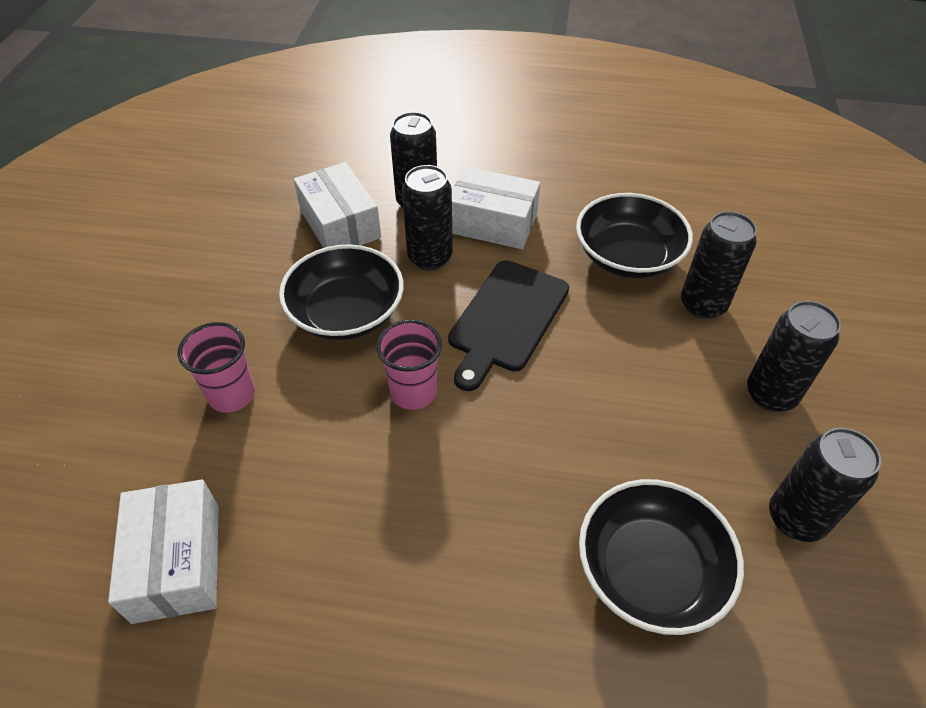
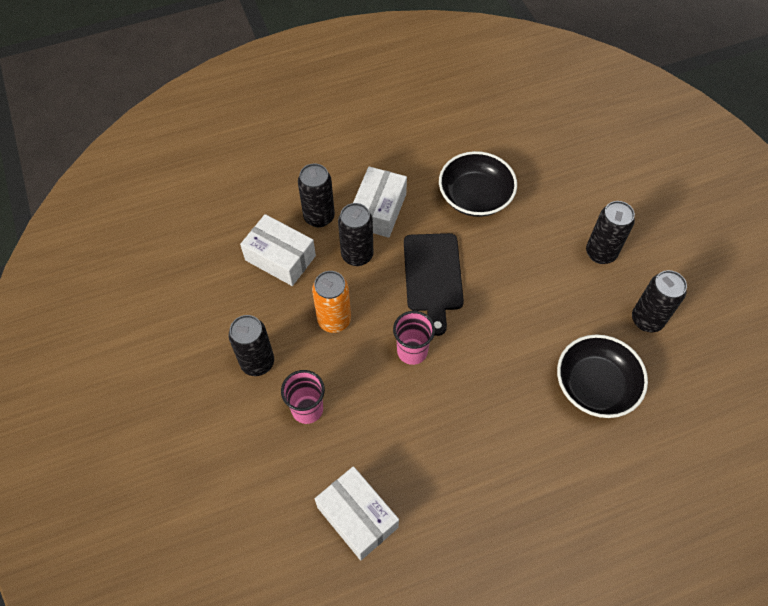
camera: 30 degrees left, 10 degrees up
black bowl [279,244,404,340] -> orange can [312,271,351,333]
white box [452,167,540,249] -> white box turned 60 degrees counterclockwise [353,166,407,238]
black can [681,211,757,319] -> black can moved to [229,315,274,376]

